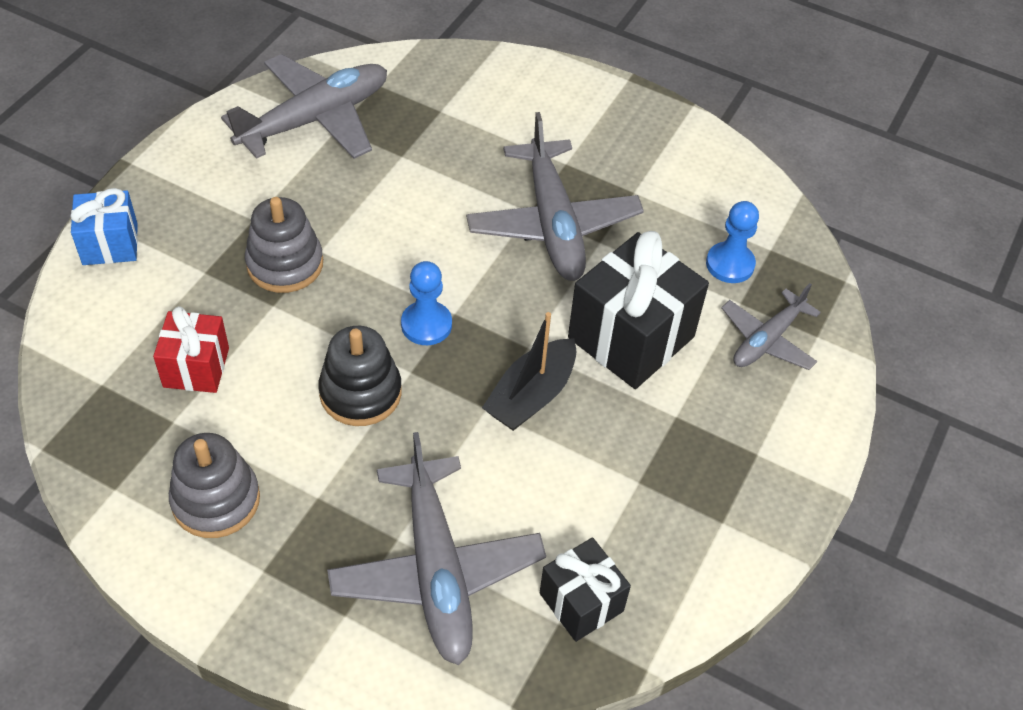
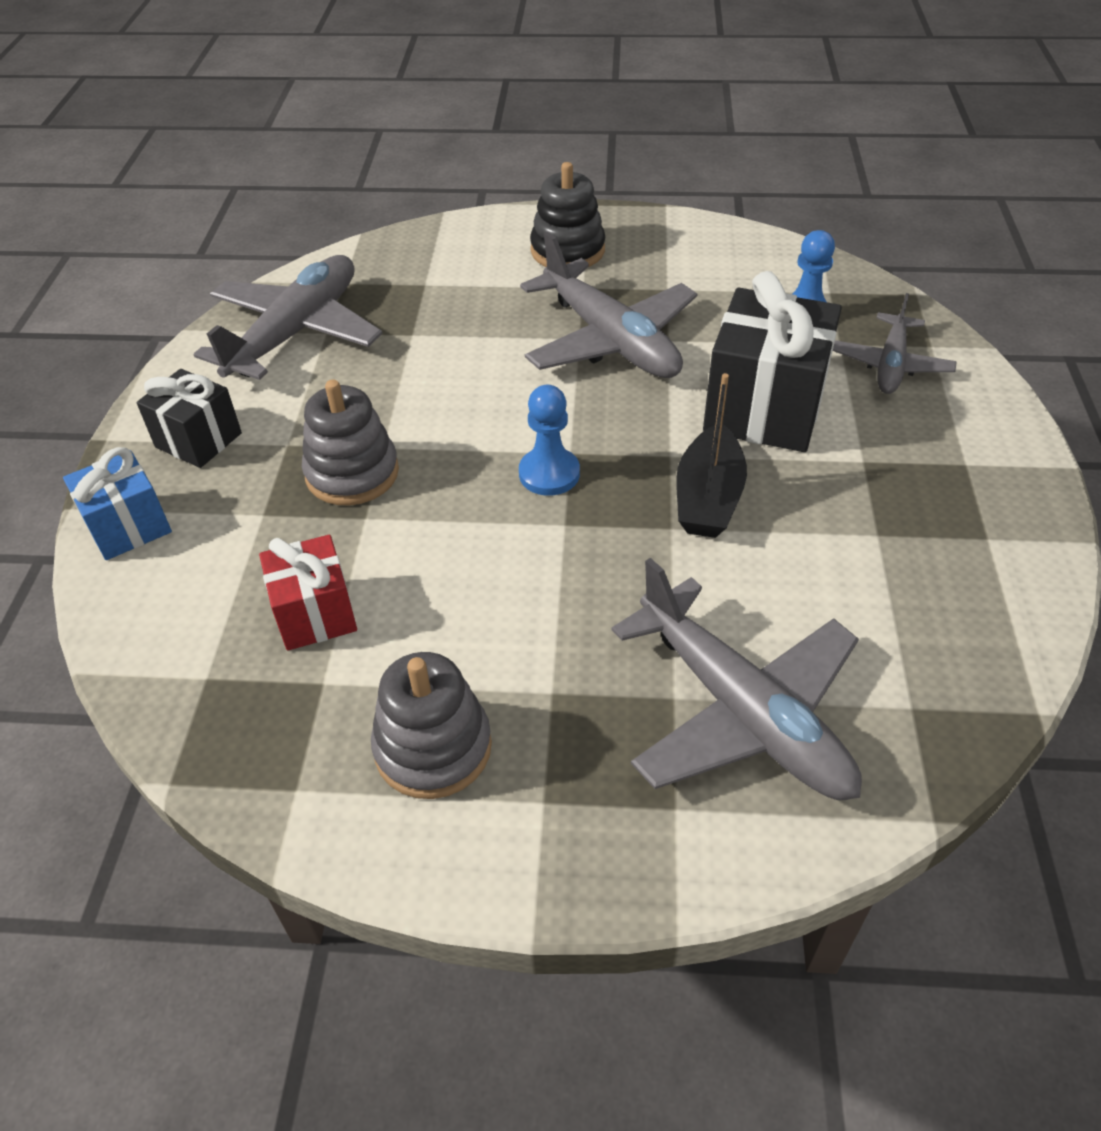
camera: 20 degrees left, 5 degrees down
black stacking toy [318,326,402,426] -> black stacking toy moved to [530,162,605,267]
black gift [540,537,631,642] -> black gift moved to [137,369,242,468]

